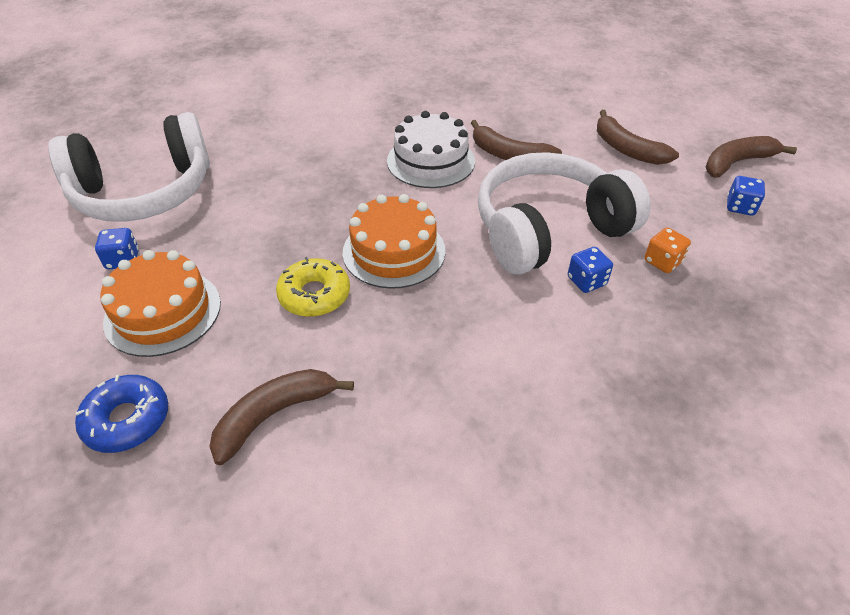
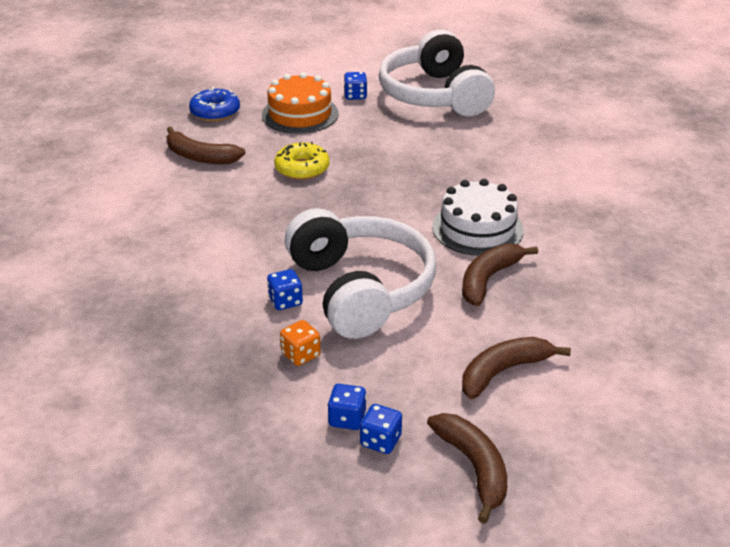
camera: 95 degrees right, 10 degrees down
brown banana [209,369,354,465] -> brown banana turned 150 degrees clockwise [166,127,246,164]
orange cake [343,194,446,289] -> none
none -> blue dice [327,384,367,430]

